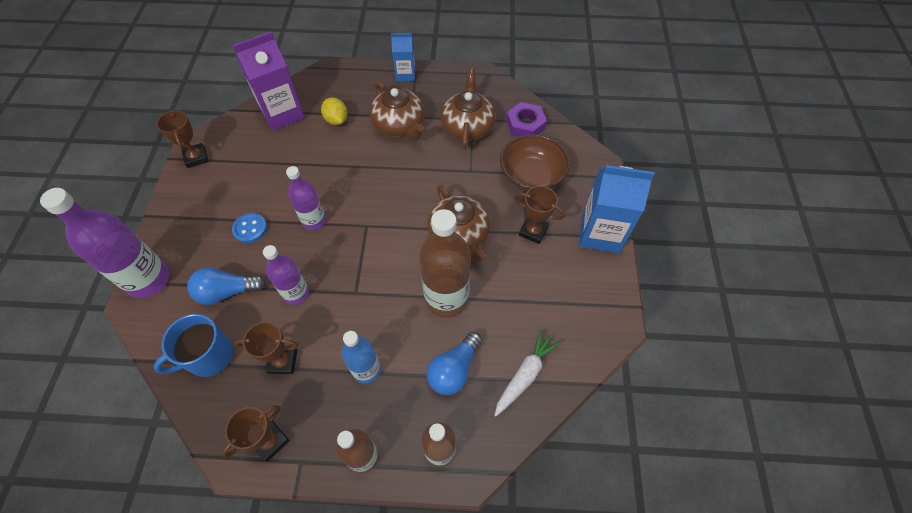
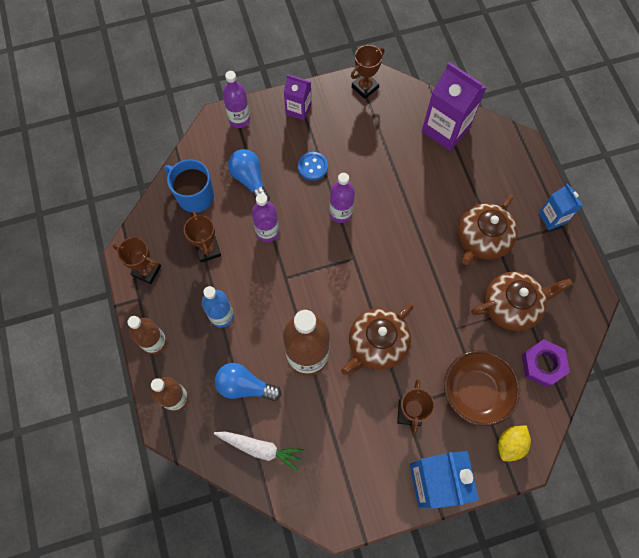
camera: 70 degrees right, 10 degrees up
purple bottle [40,188,169,298] -> purple bottle [223,71,250,128], size x0.60
yellow lemon [321,98,347,125] -> yellow lemon moved to [498,425,531,461]
none -> purple carton [284,74,311,120]

